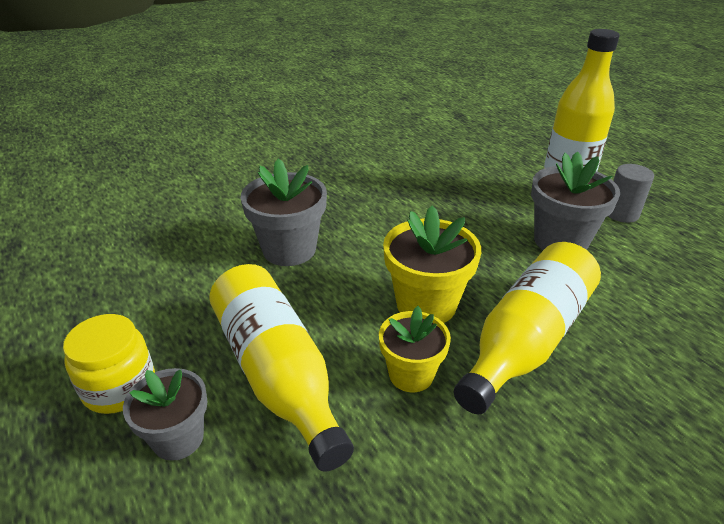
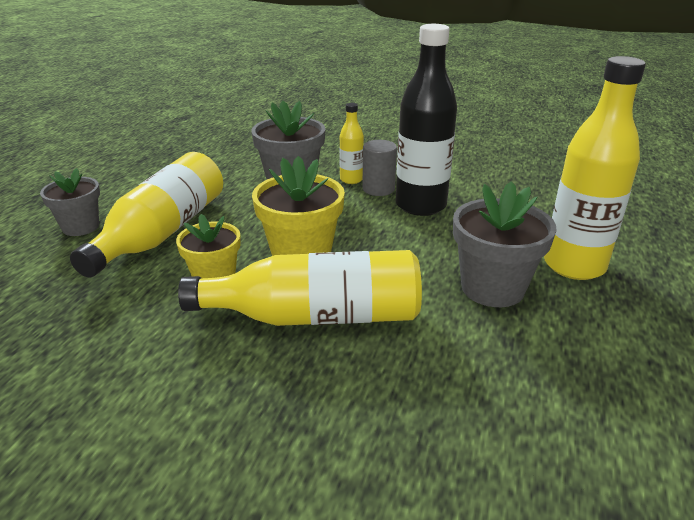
camera: 50 degrees right, 5 degrees down
yellow jar [63,314,155,414] -> none
grey cylinder [608,164,654,223] -> grey cylinder moved to [362,140,397,196]
none -> yellow bottle [339,103,364,184]
none -> black bottle [396,24,457,216]

